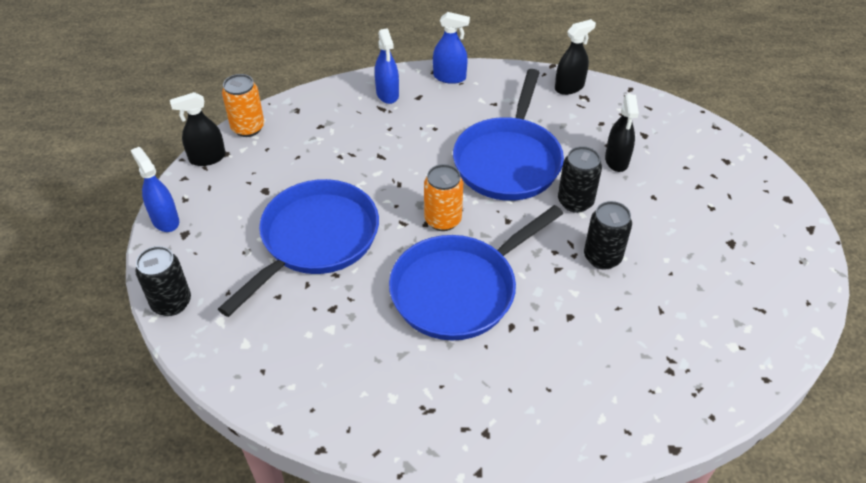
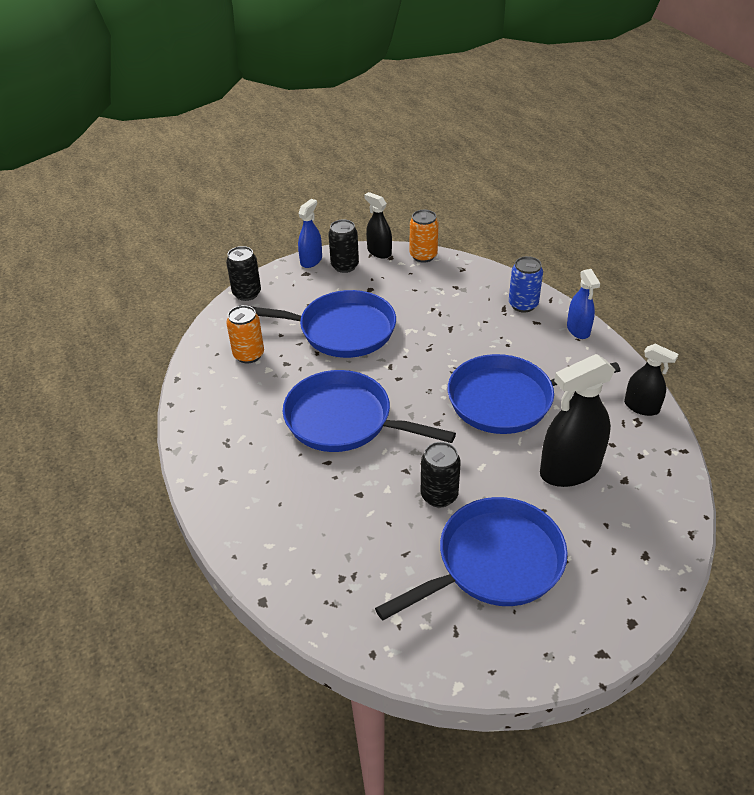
camera: 65 degrees right, 5 degrees down
blue spray bottle [375,28,399,104] -> blue can [509,256,543,313]
orange can [424,164,463,231] -> orange can moved to [226,305,264,364]
black can [558,146,602,213] -> black can moved to [328,219,359,273]
black spray bottle [605,95,639,172] -> black spray bottle [540,354,616,487], size x1.74
none -> blue pan [375,497,568,620]

